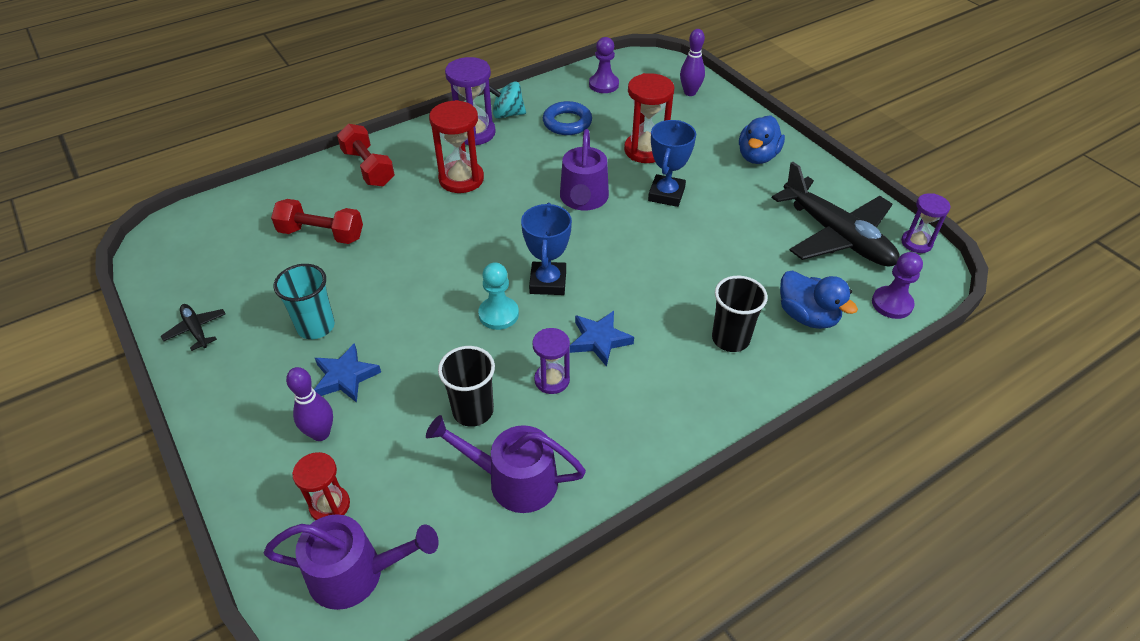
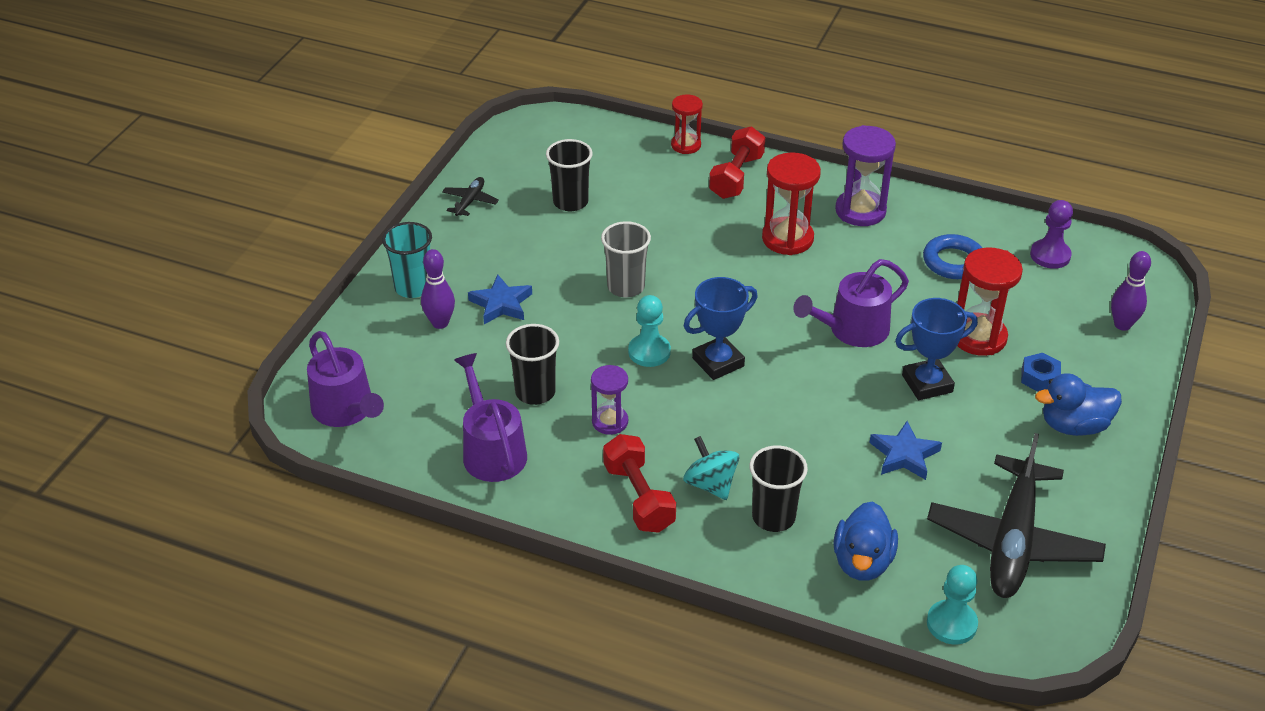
camera: 55 degrees right, 5 degrees down
red dumbbell [271,199,363,244] -> red dumbbell moved to [603,434,676,533]
turquoise cup [274,264,335,339] -> turquoise cup moved to [382,222,432,298]
red hourglass [292,452,350,520] -> red hourglass moved to [671,94,703,154]
turquoise spinning top [489,82,526,119] -> turquoise spinning top moved to [683,436,739,500]
blue star [570,311,634,367] -> blue star moved to [869,421,942,480]
purple pawn [872,252,923,319] -> turquoise pawn [927,565,978,645]
purple hourglass [901,193,950,253] -> none
none -> black cup [546,139,593,211]
none -> grey cup [601,221,651,297]
none -> blue nut [1021,353,1061,392]

